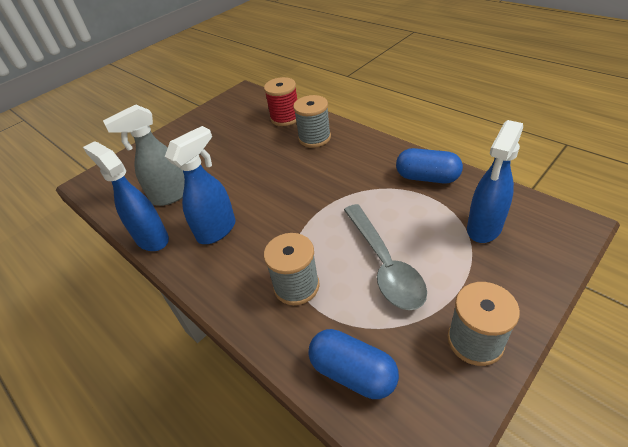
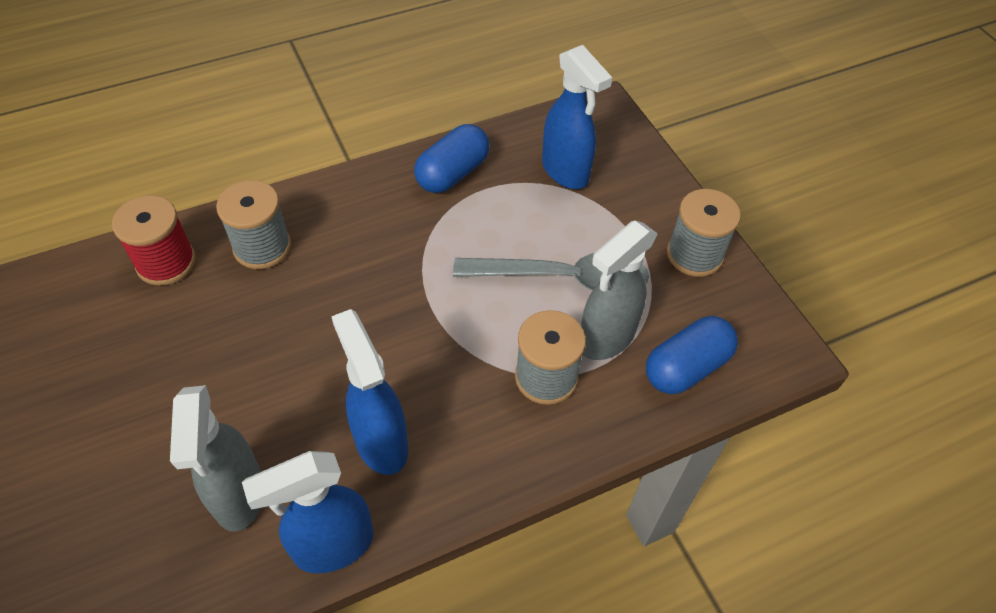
camera: 75 degrees left, 10 degrees up
none -> grey spray bottle [581,221,658,360]

